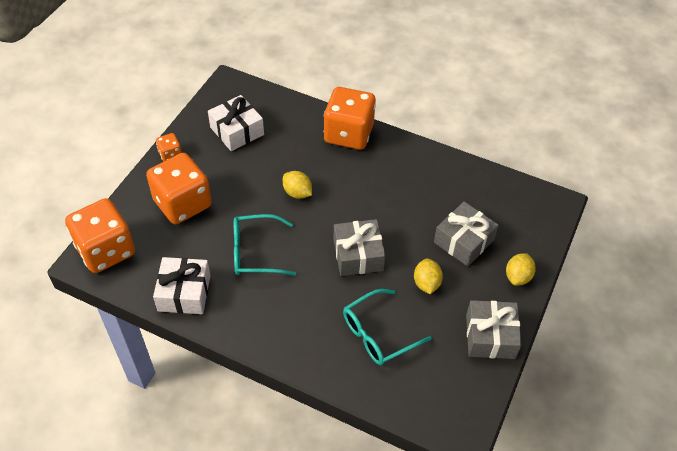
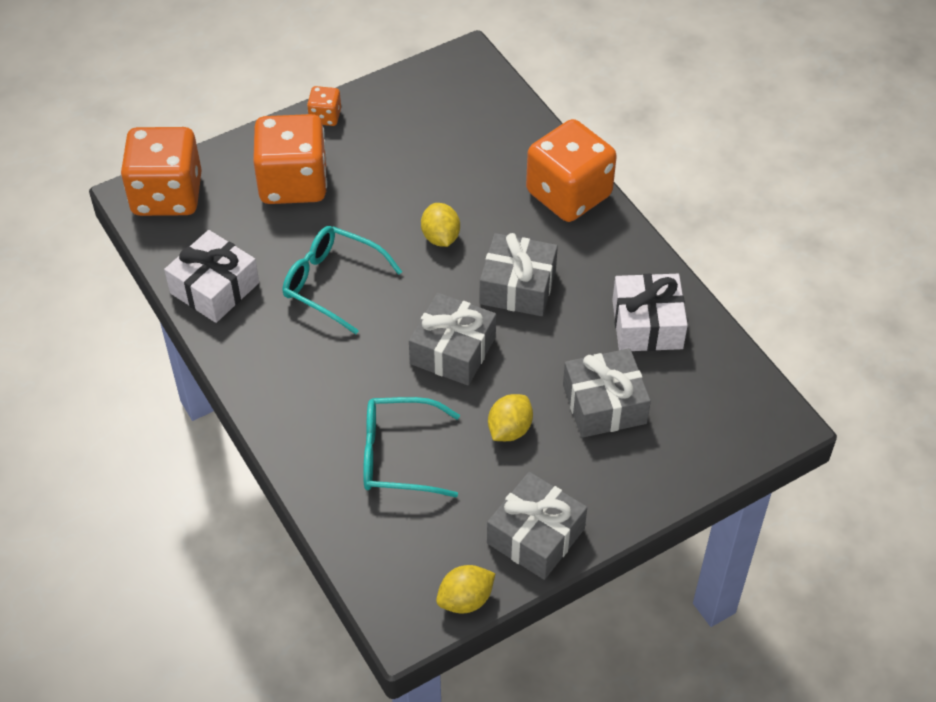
camera: 35 degrees right, 0 degrees up
white gift [208,95,264,151] -> white gift moved to [612,274,688,351]
yellow lemon [506,253,536,286] -> yellow lemon moved to [436,565,495,613]
none -> grey gift [479,233,558,316]

